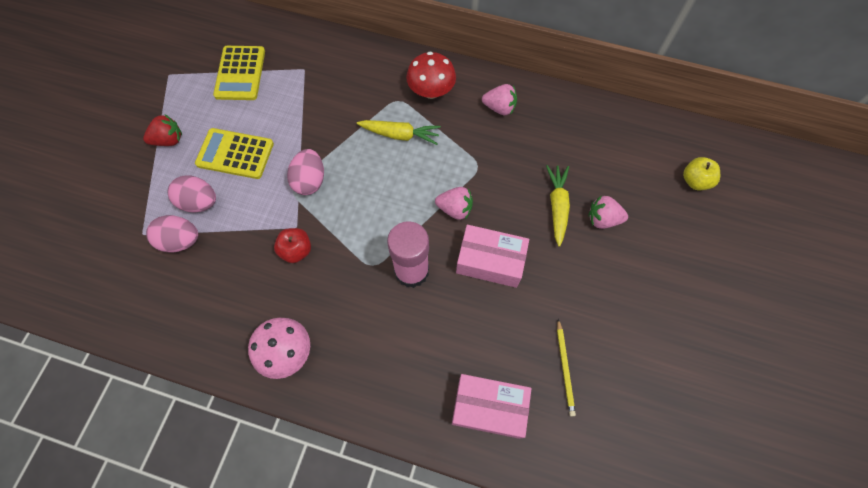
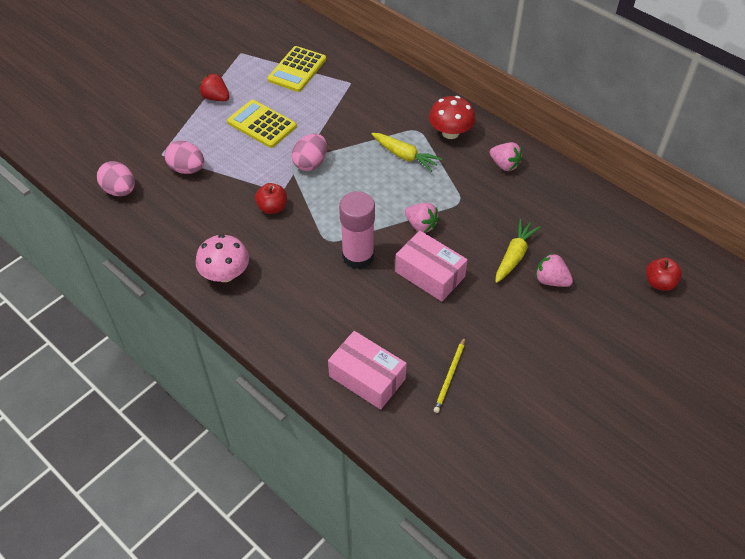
camera: 25 degrees right, 15 degrees down
red strawberry [143,115,182,146] -> red strawberry turned 150 degrees counterclockwise [199,73,229,101]
pink egg [168,176,216,213] -> pink egg moved to [97,161,135,196]
yellow apple [683,157,720,190] -> red apple [646,258,682,291]

